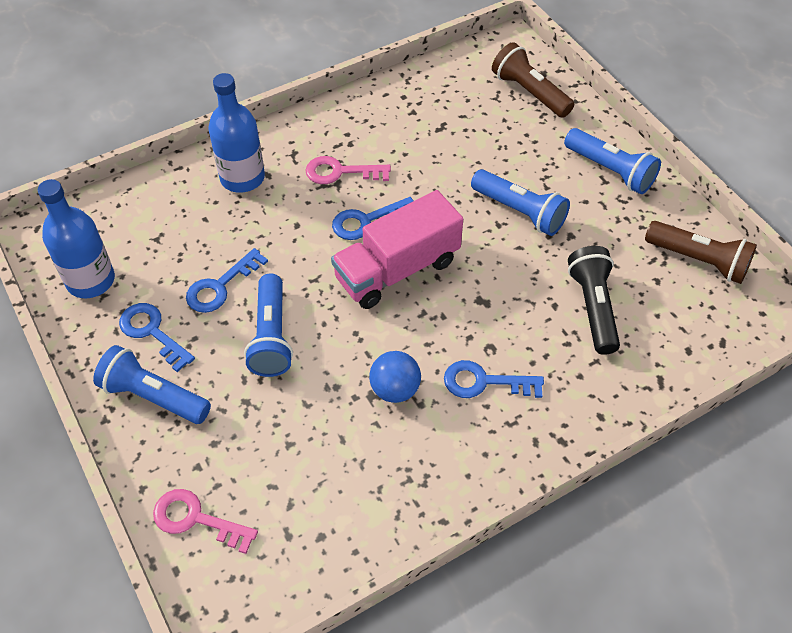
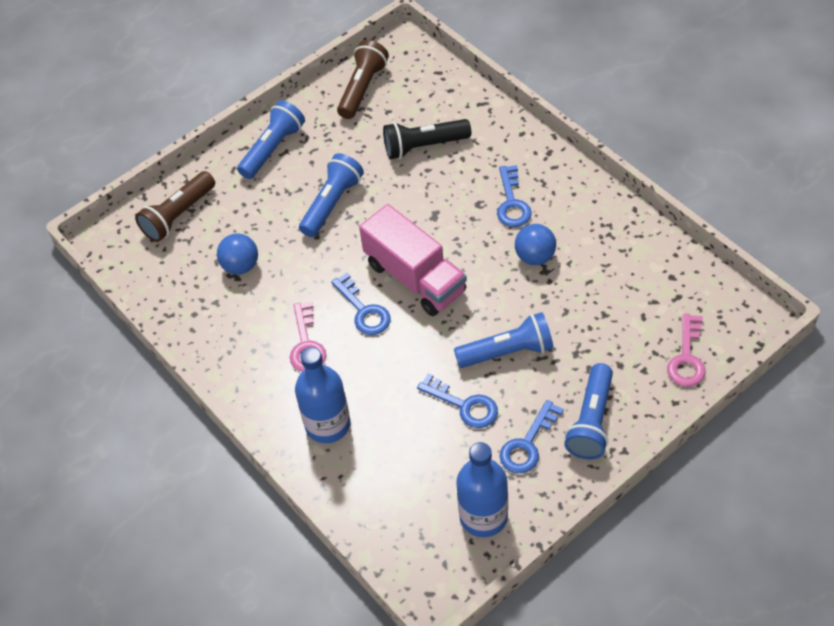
camera: 95 degrees left, 0 degrees up
none -> blue ball [217,234,258,275]

